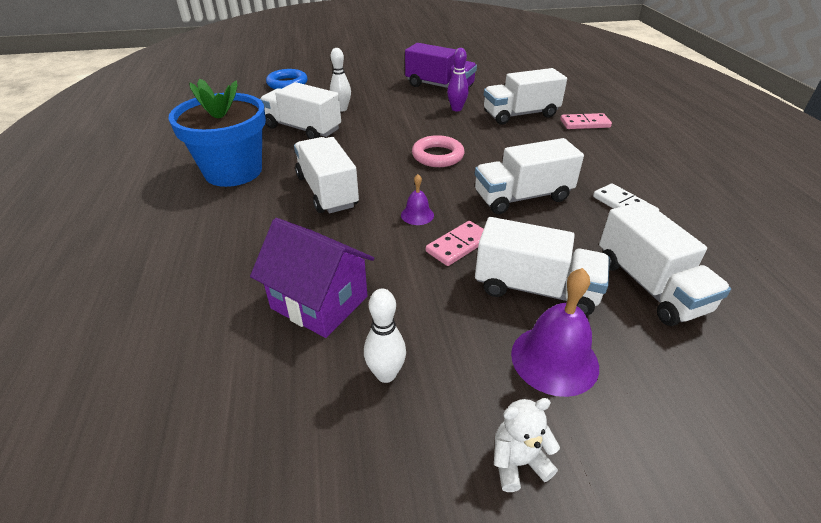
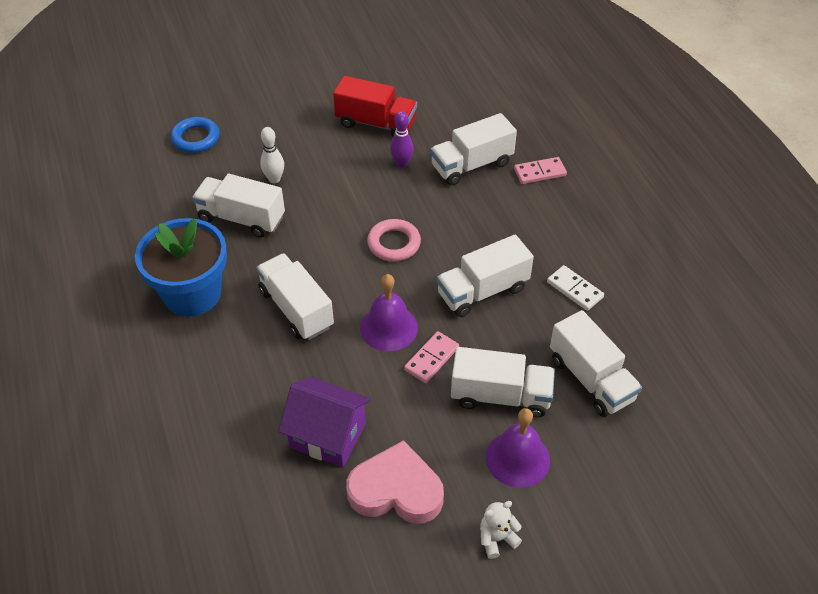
camera: 10 degrees left, 10 degrees up
white bowling pin [364,289,406,383] -> pink heart [346,440,444,524]
purple bell [401,174,434,225] -> purple bell [360,274,418,351], size x1.88
purple truck [405,43,477,88] -> red truck [333,76,417,137]

